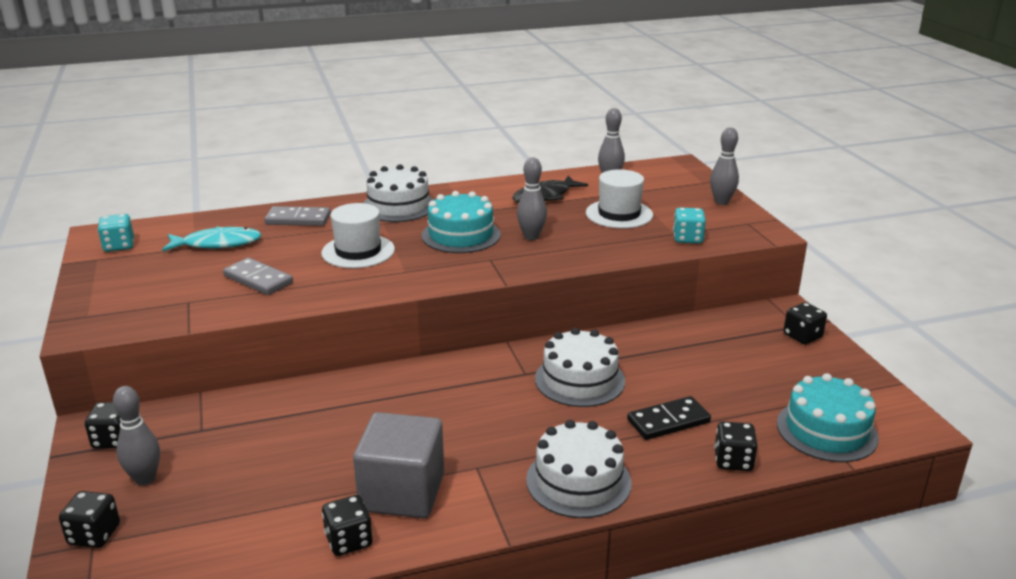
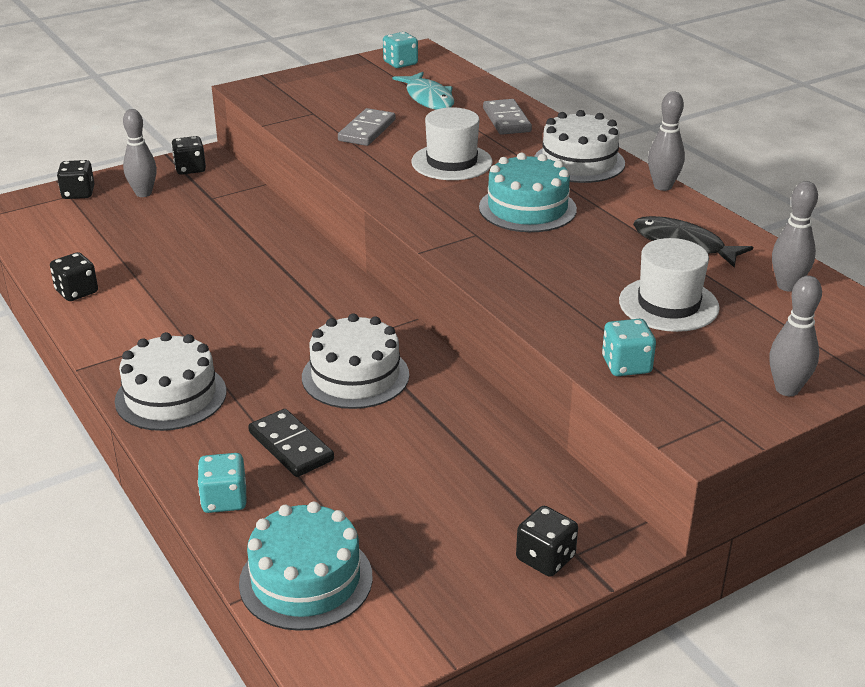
camera: 75 degrees right, 5 degrees up
grey cube [353,412,444,518] -> none
grey bowling pin [517,157,547,240] -> grey bowling pin moved to [648,91,685,191]
black dice [714,421,758,471] -> turquoise dice [198,453,247,513]

